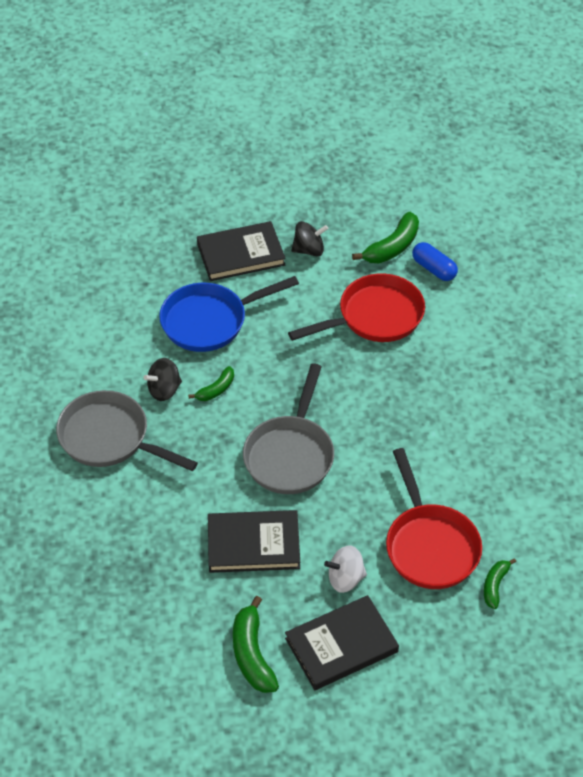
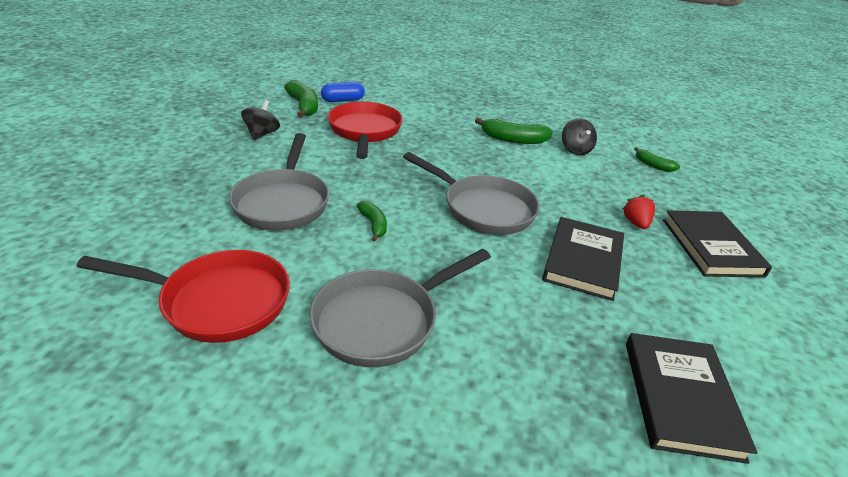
camera: 70 degrees left, 15 degrees down
black spinning top [144,358,182,401] -> black spinning top moved to [562,118,597,155]
blue pan [159,276,299,352] -> grey pan [229,133,329,230]
black book [197,221,286,281] -> black book moved to [626,333,758,464]
green banana [233,596,279,693] -> green banana moved to [475,118,553,144]
white spinning top [324,545,367,593] -> red strawberry [623,195,655,229]
red pan [386,448,482,589] -> red pan moved to [77,250,290,343]

